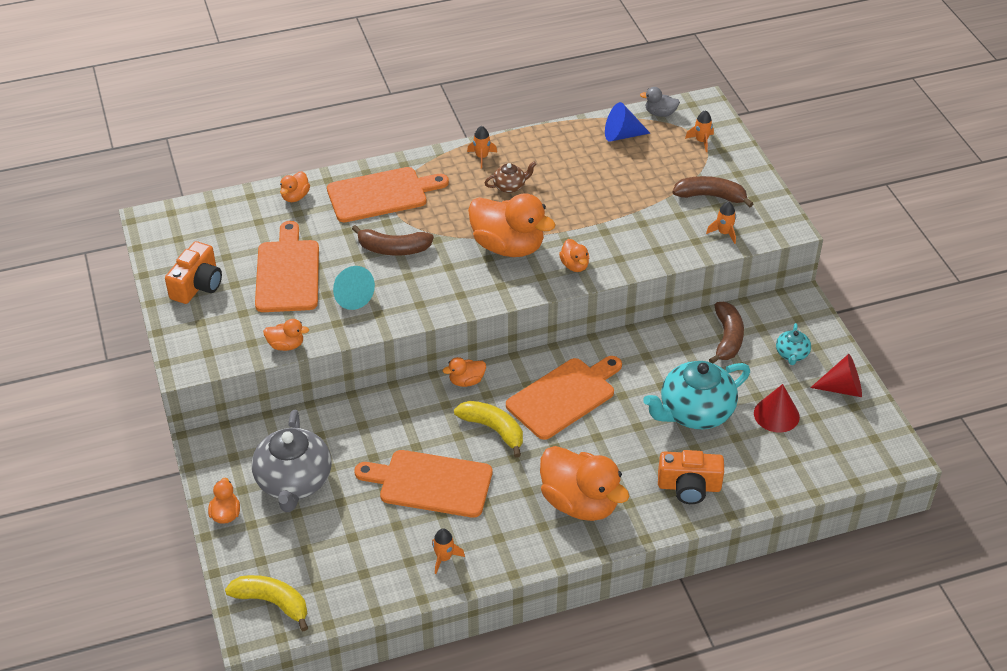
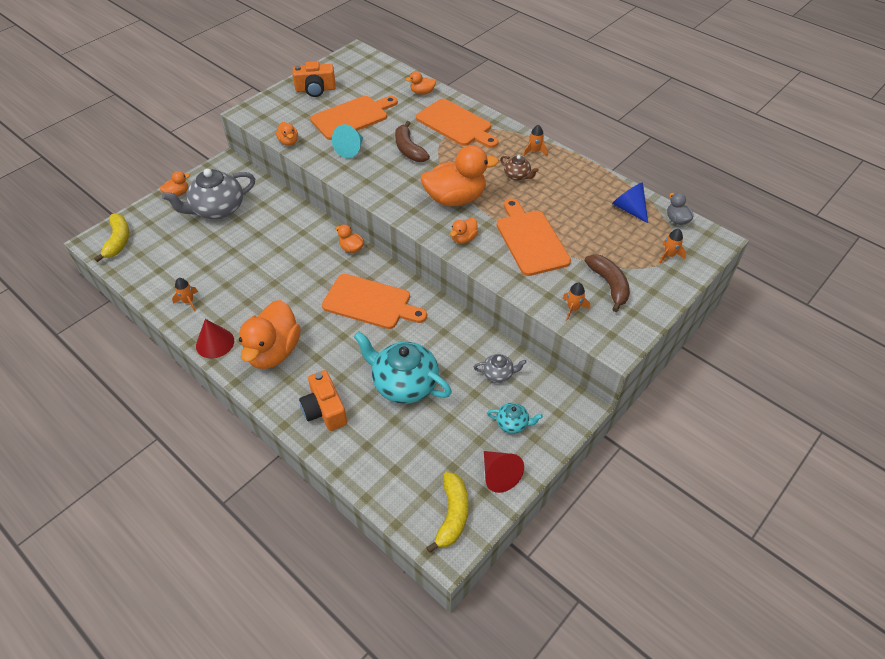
camera: 60 degrees right, 5 degrees up
orange cutting board [354,450,492,518] -> orange cutting board moved to [497,198,571,276]
yellow banana [454,401,523,458] -> yellow banana moved to [426,472,468,553]
orange duck [468,193,556,257] -> orange duck turned 105 degrees counterclockwise [420,145,499,206]
brown banana [709,302,744,363] -> grey teapot [474,354,527,383]
red cone [754,384,800,433] -> red cone moved to [196,319,234,358]
turquoise teapot [776,323,811,365] -> turquoise teapot turned 150 degrees counterclockwise [487,403,543,434]

